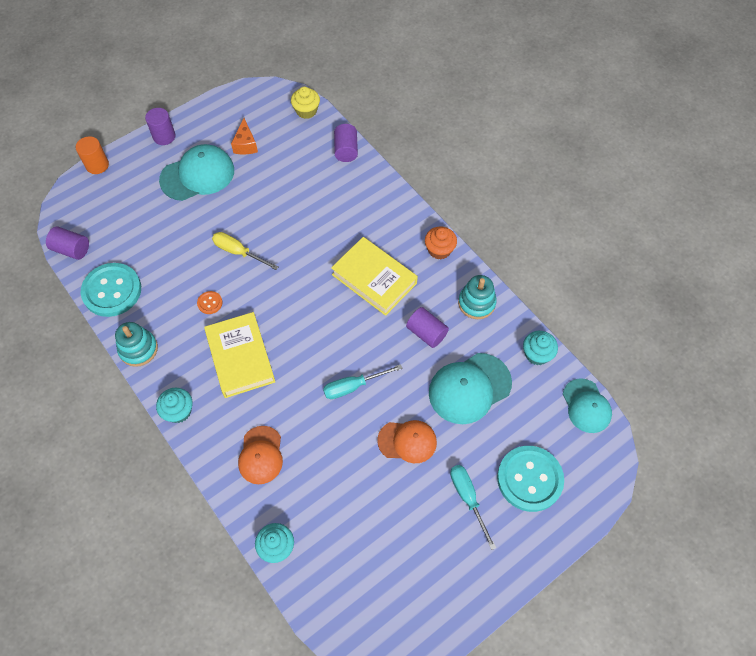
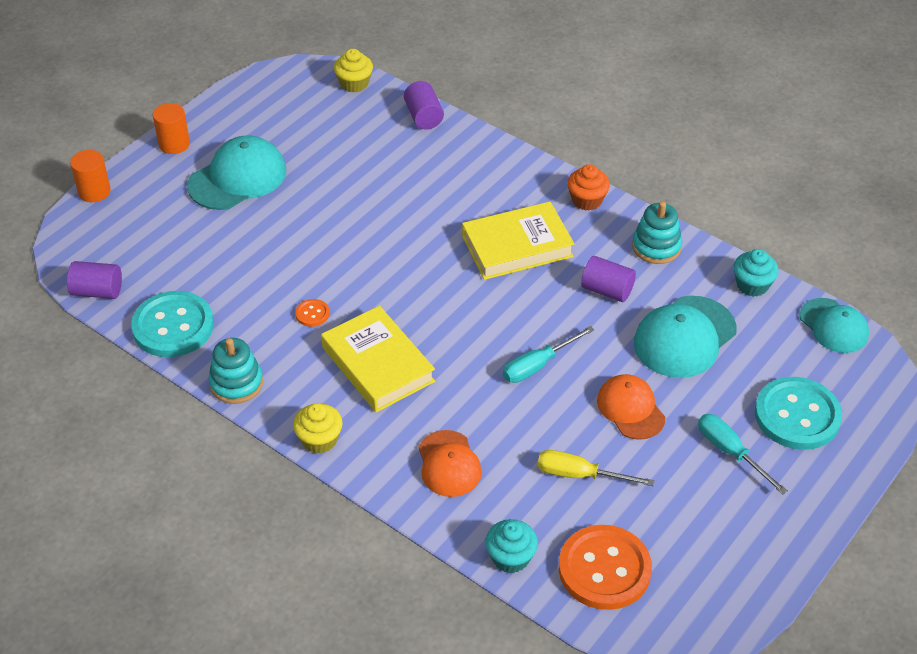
camera: 15 degrees left, 15 degrees down
purple cylinder [145,108,176,145] -> orange cylinder [153,103,190,154]
turquoise cupcake [156,388,193,423] -> yellow cupcake [293,403,343,454]
yellow screwdriver [212,232,279,270] -> yellow screwdriver moved to [538,450,655,486]
orange cheese [231,118,258,155] -> none
yellow book [331,237,418,316] -> yellow book turned 45 degrees counterclockwise [462,202,574,280]
orange cap [377,420,437,463] -> orange cap turned 105 degrees counterclockwise [597,374,665,440]
none -> orange button [559,525,652,610]

